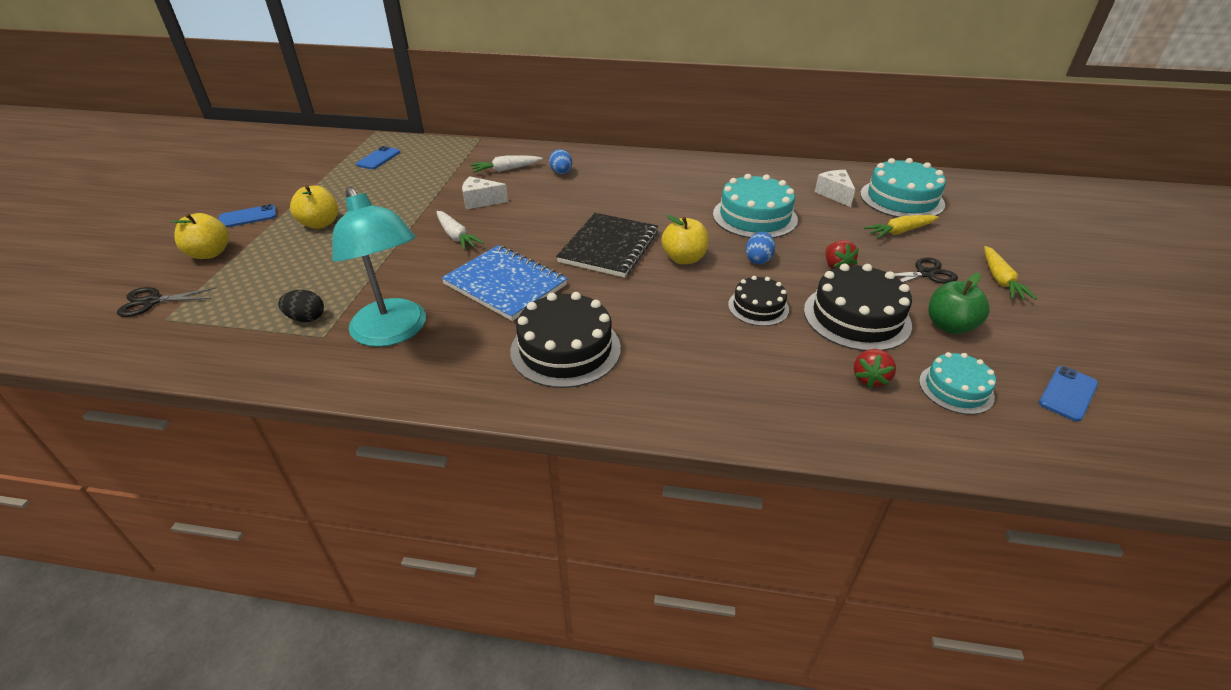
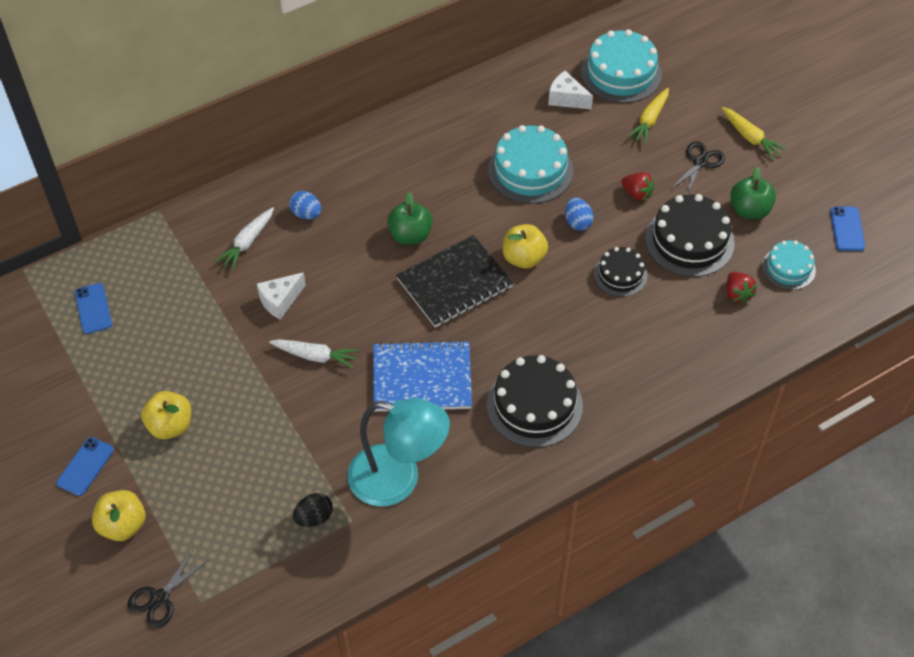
camera: 40 degrees left, 15 degrees up
black notebook [556,213,658,278] -> black notebook turned 75 degrees clockwise [396,235,513,328]
none -> green apple [387,192,433,245]

